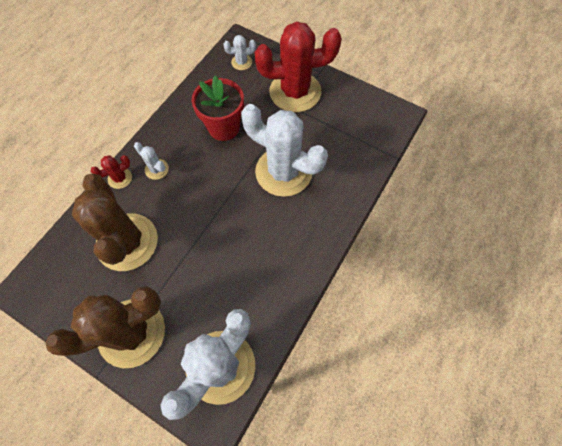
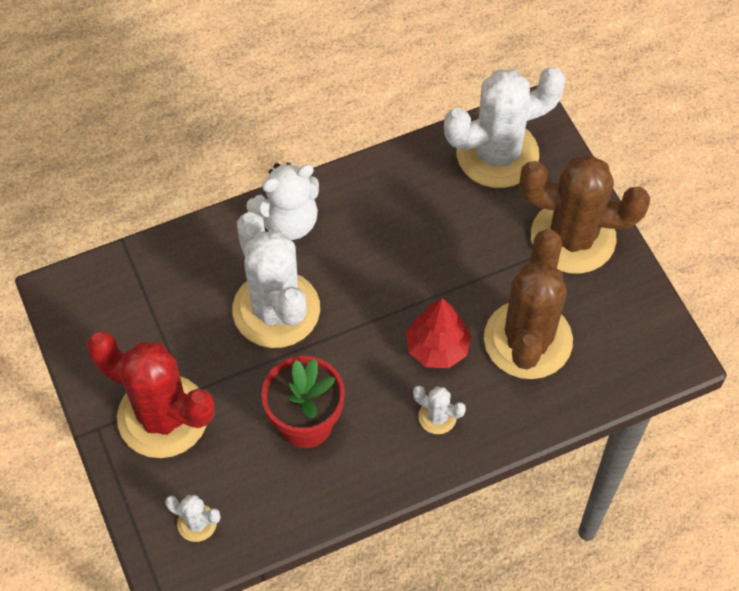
camera: 145 degrees left, 5 degrees down
red cactus [91,155,132,189] -> none
white cactus [134,142,169,180] -> white cactus turned 45 degrees counterclockwise [413,386,466,434]
none -> white teddy bear [246,163,319,240]
none -> red tree [406,298,471,368]

